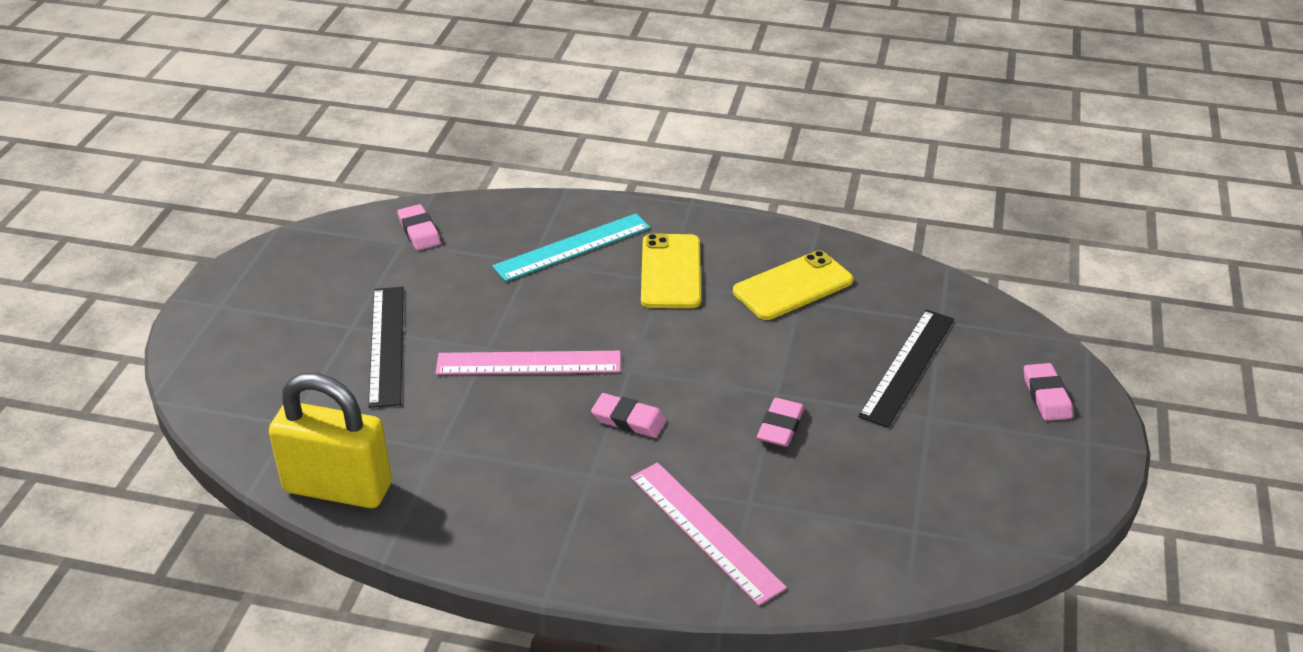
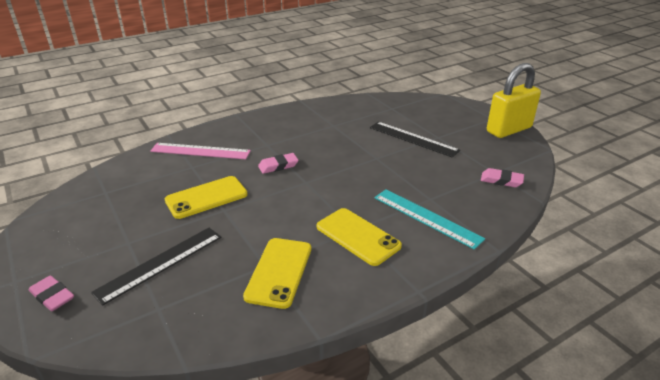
camera: 135 degrees right, 5 degrees down
yellow padlock [269,373,392,508] -> yellow padlock moved to [487,63,541,138]
pink ruler [436,351,621,375] -> none
turquoise ruler [492,213,650,282] -> turquoise ruler turned 60 degrees counterclockwise [374,189,485,250]
pink eraser [757,398,805,447] -> yellow phone [165,176,248,219]
black ruler [858,310,954,428] -> black ruler turned 60 degrees clockwise [91,228,221,306]

